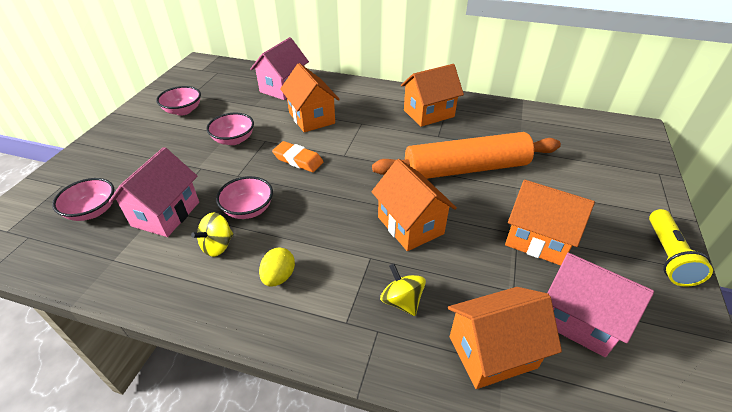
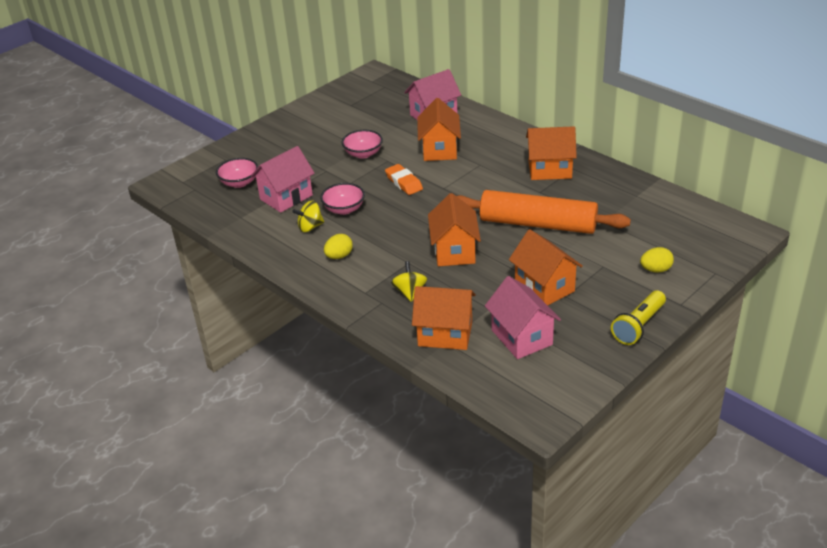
camera: 30 degrees right, 5 degrees down
pink bowl [156,86,201,115] -> none
none -> yellow egg [640,247,674,273]

